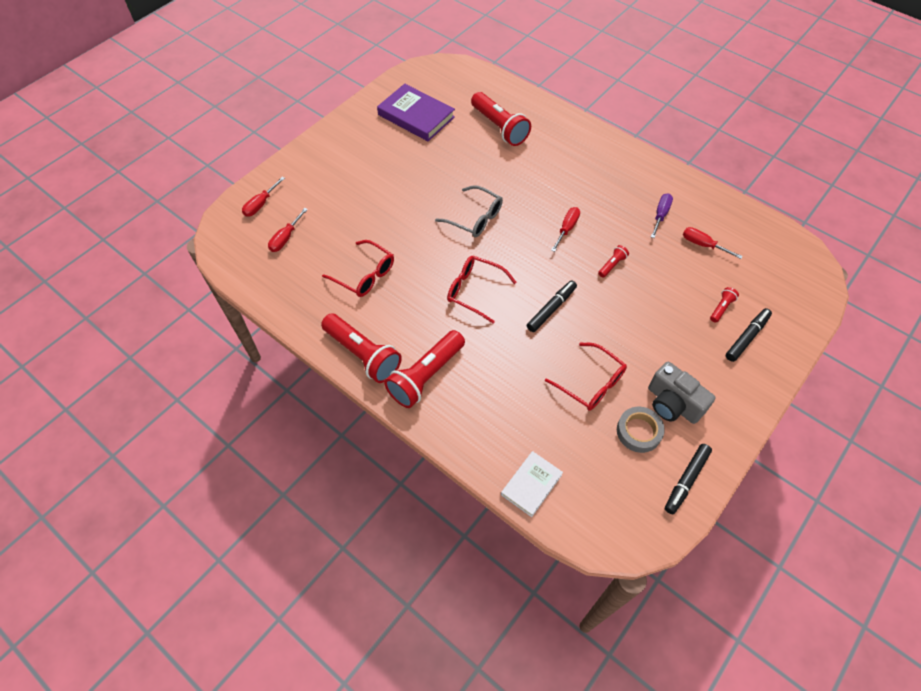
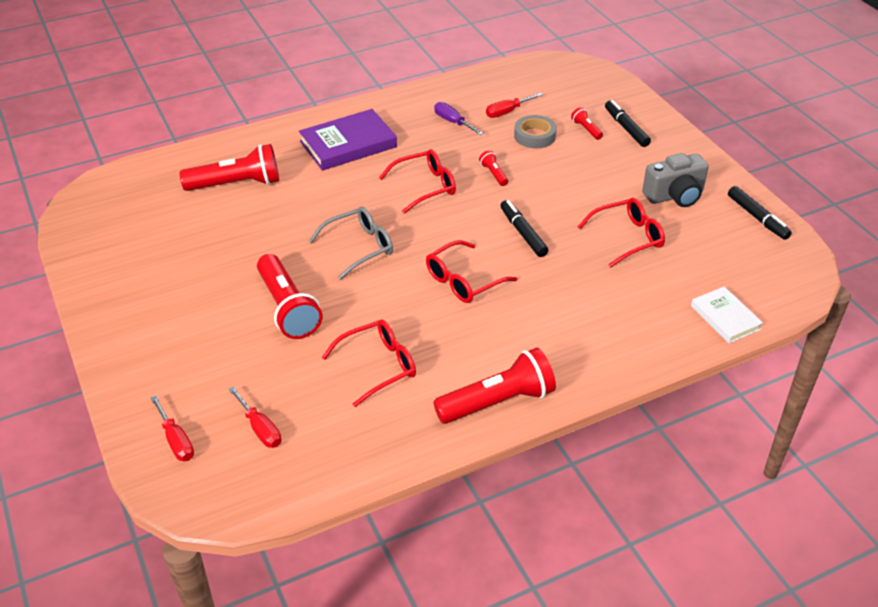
camera: 65 degrees left, 15 degrees down
purple book [377,84,455,141] -> purple book moved to [299,109,397,170]
red flashlight [384,330,465,408] -> red flashlight moved to [257,254,323,339]
red screwdriver [551,207,580,252] -> red glasses [379,149,456,214]
grey tape [617,407,665,453] -> grey tape moved to [514,115,557,148]

